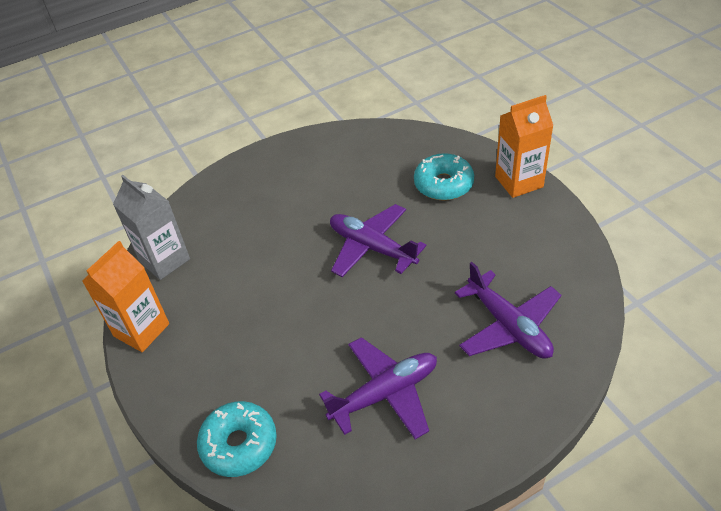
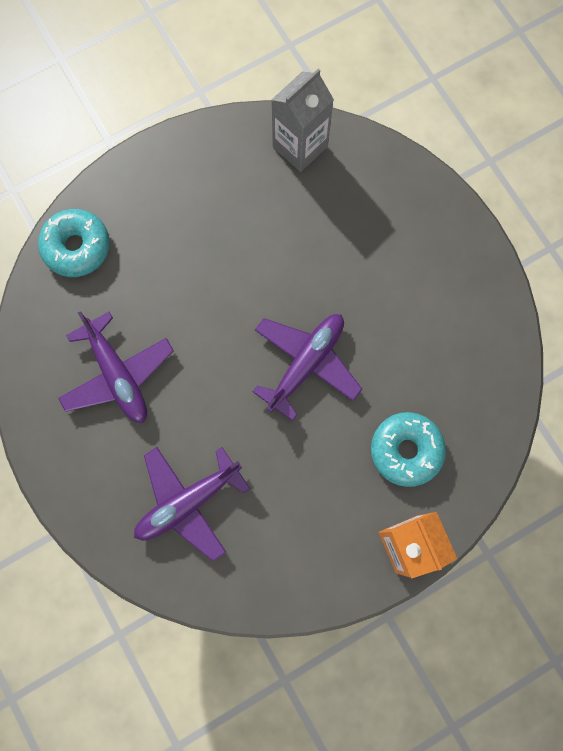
camera: 85 degrees right, 30 degrees up
orange carton [82,241,169,352] -> none

